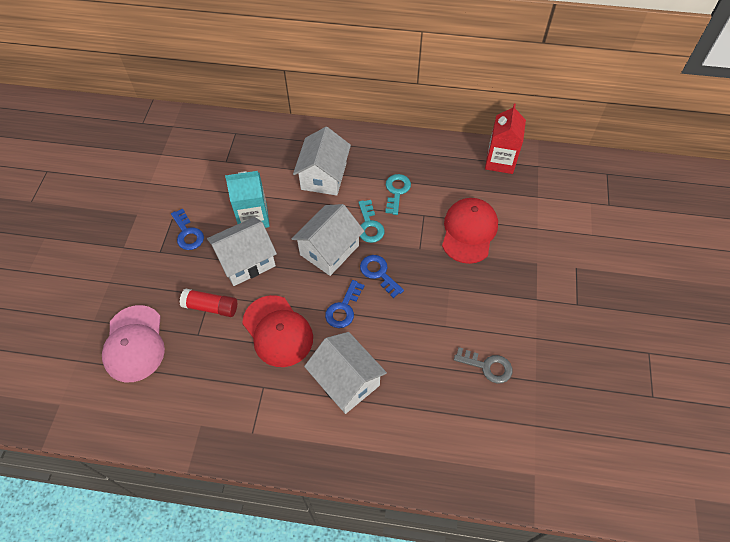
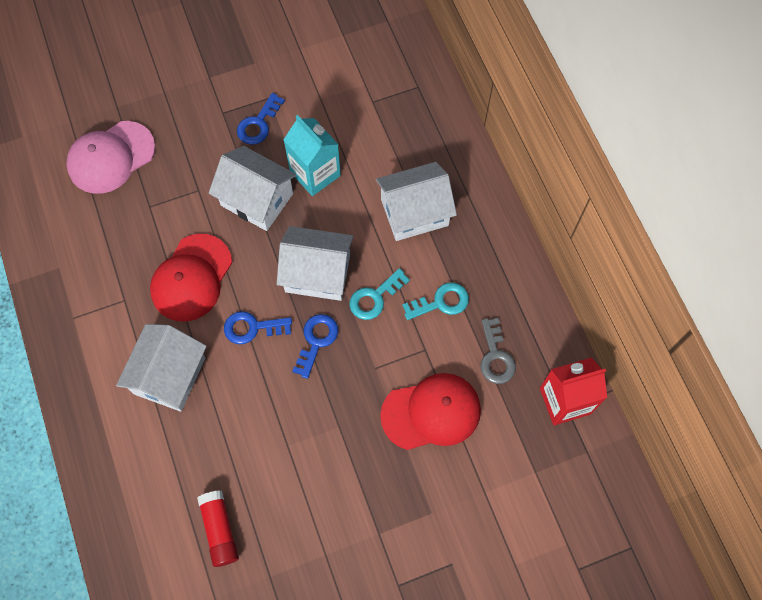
camera: 60 degrees right, 10 degrees up
red glue stick [180,288,237,317] -> red glue stick moved to [197,490,239,567]
grey key [454,347,513,384] -> grey key moved to [480,318,516,384]

